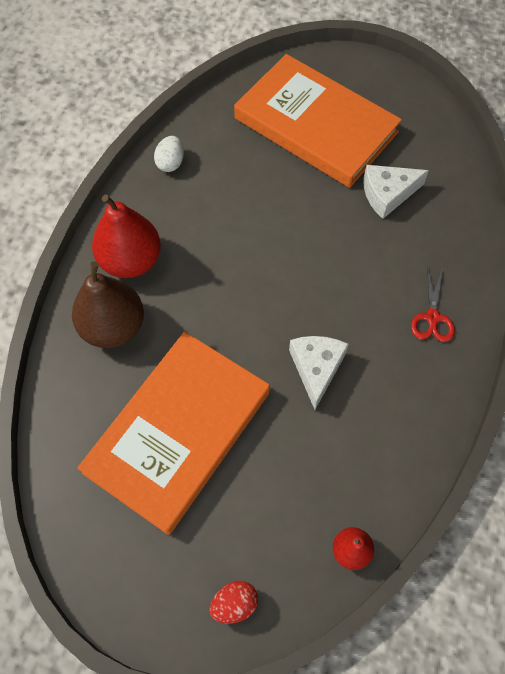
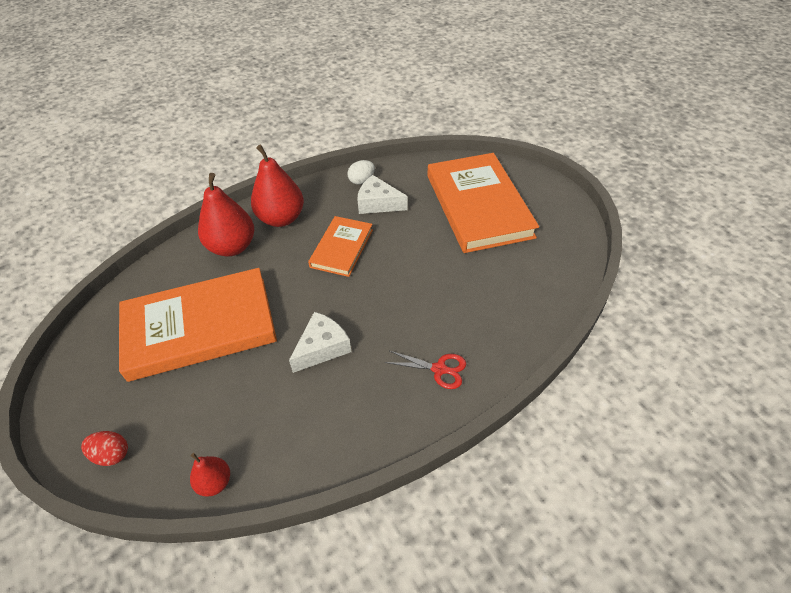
camera: 40 degrees right, 15 degrees down
brown pear [72,262,144,348] -> red pear [198,173,254,257]
white cheese [363,165,429,219] -> white cheese moved to [357,175,408,214]
red scissors [411,266,455,342] -> red scissors turned 120 degrees counterclockwise [385,351,466,389]
none -> orange book [308,216,373,277]

